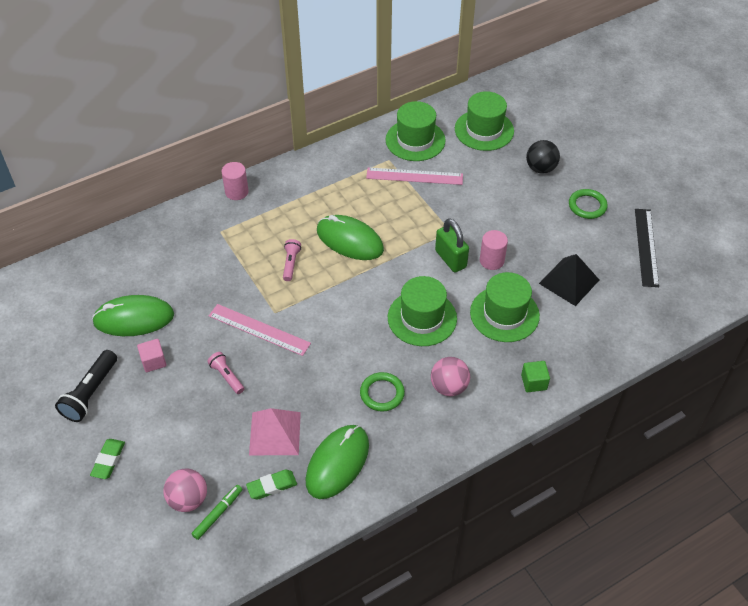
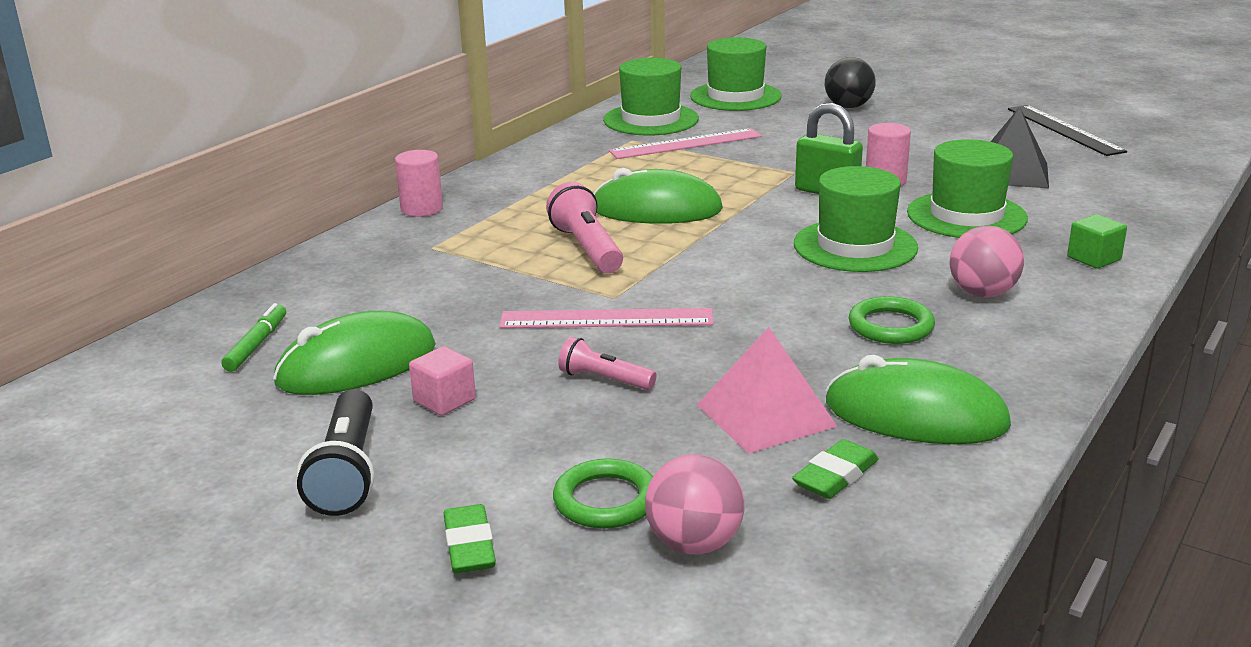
camera: 25 degrees left, 25 degrees down
green marker [191,485,242,540] -> green marker moved to [222,303,286,372]
pink flashlight [283,239,301,281] -> pink flashlight [546,182,623,273], size x1.65
green mouse [305,425,369,499] -> green mouse turned 75 degrees counterclockwise [826,355,1011,444]
green ring [569,189,608,219] -> green ring moved to [553,458,653,529]

